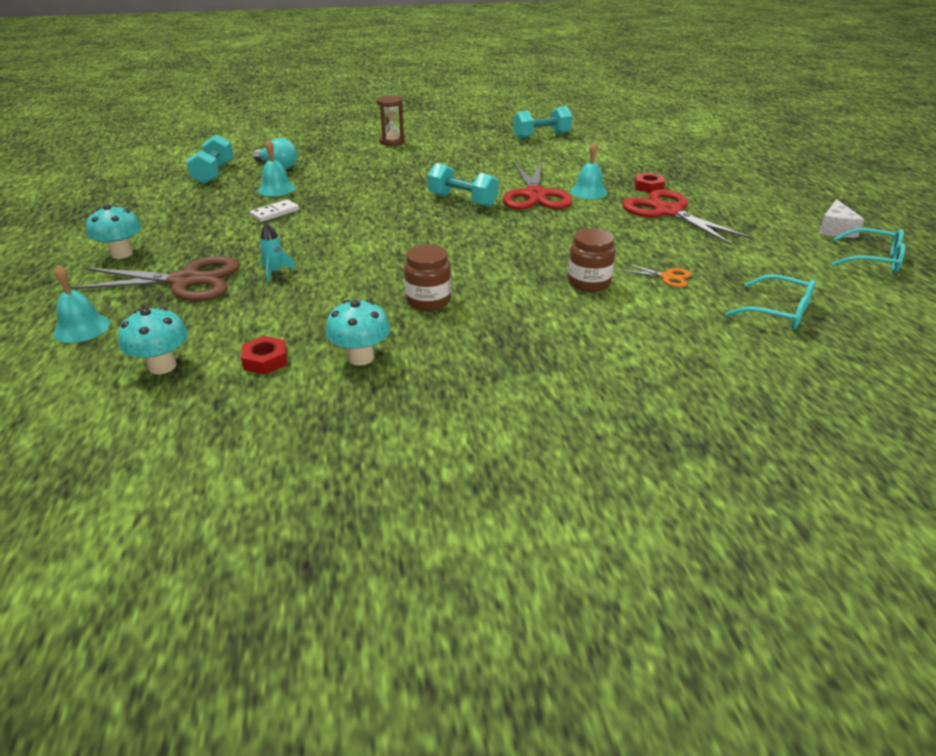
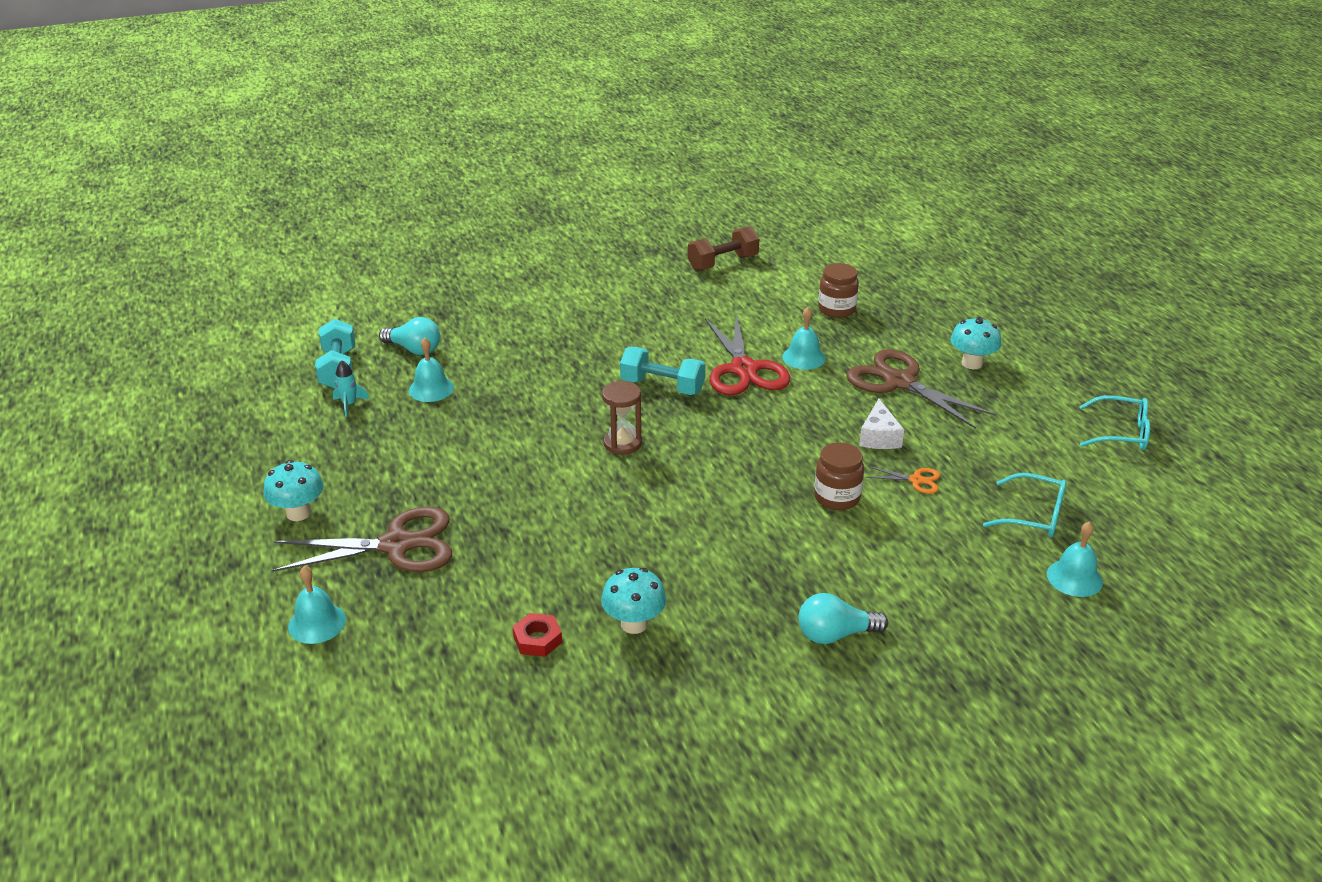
camera: 10 degrees left, 0 degrees up
turquoise mushroom [118,307,188,374] -> turquoise mushroom moved to [950,317,1002,369]
white domino [250,199,299,222] -> none
turquoise rocket [260,222,296,282] -> turquoise rocket moved to [333,360,369,417]
brown hourglass [376,95,405,146] -> brown hourglass moved to [602,381,642,455]
brown jar [404,244,451,311] -> brown jar moved to [818,263,859,318]
turquoise dumbbell [513,106,572,139] -> brown dumbbell [688,226,759,271]
red scissors [622,189,753,246] -> brown scissors [847,349,996,429]
red nut [634,172,665,193] -> none
white cheese [818,199,864,238] -> white cheese moved to [859,399,904,449]
none -> turquoise light bulb [799,593,888,644]
none -> turquoise bell [1047,521,1103,597]

